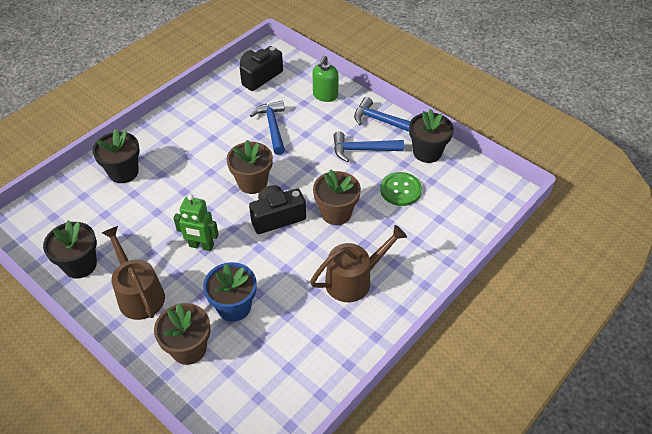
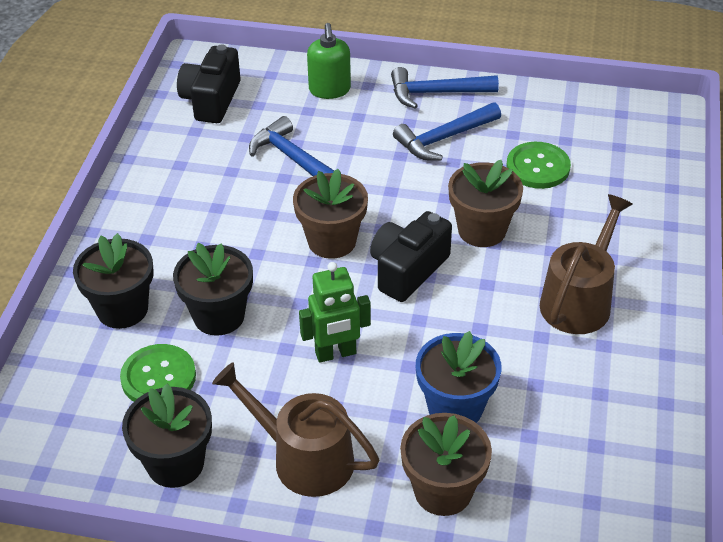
camera: 30 degrees left, 5 degrees down
black flower pot [409,109,454,163] -> black flower pot moved to [173,243,253,336]
none -> green button [120,344,196,402]

